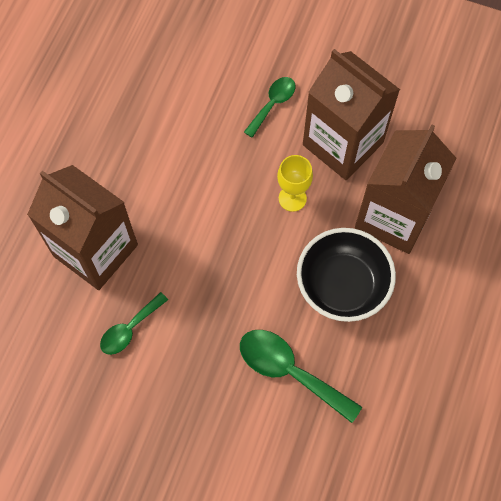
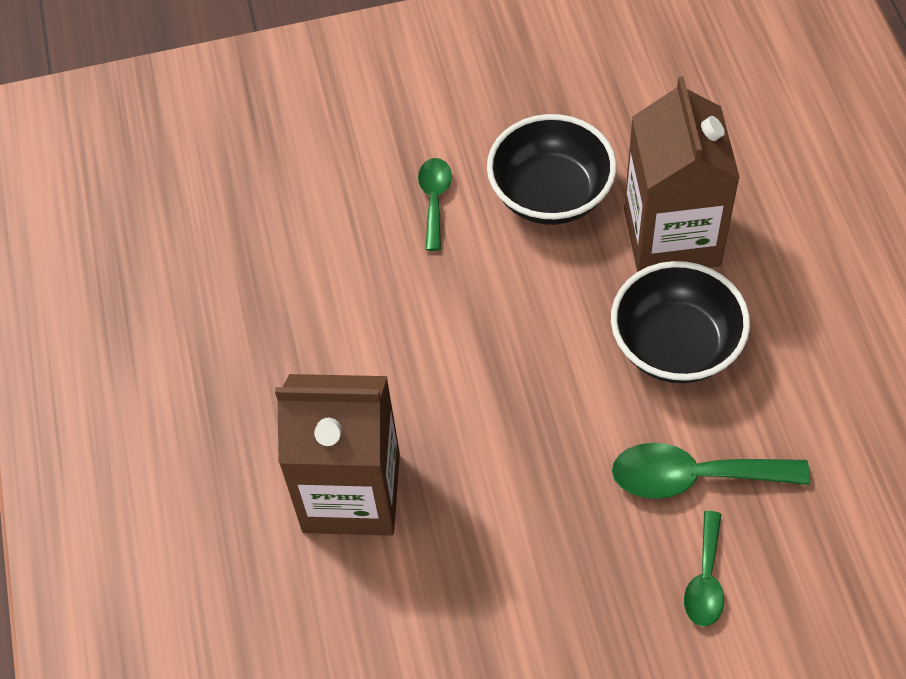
camera: 30 degrees left, 10 degrees down
green spoon [100,292,168,355] -> green spoon moved to [684,511,724,626]
yellow goblet [277,155,313,212] -> none
brown carton [303,49,400,180] -> black bowl [487,114,616,225]

